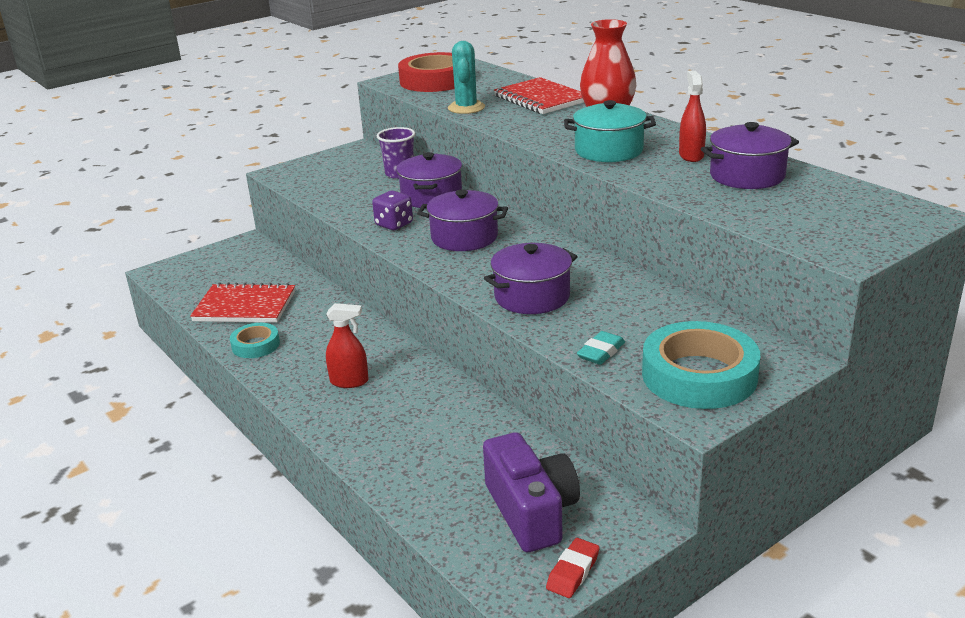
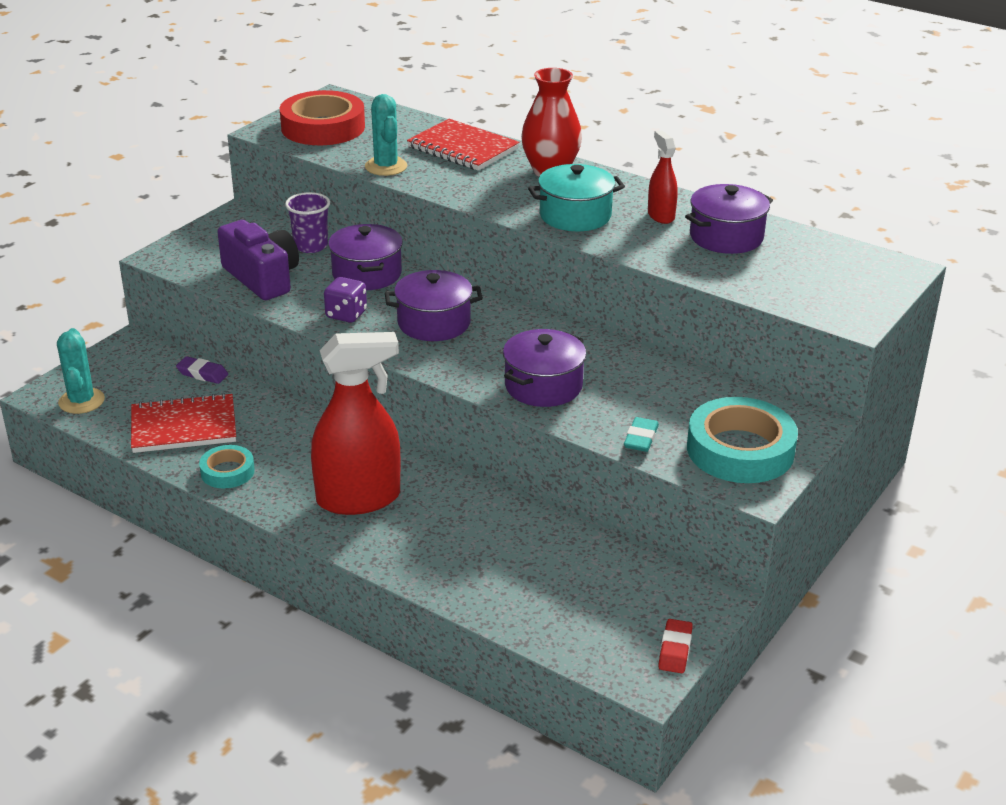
camera: 20 degrees left, 5 degrees up
red spray bottle [326,303,369,388] -> red spray bottle [311,332,401,515], size x2.02
purple camera [483,432,580,552] -> purple camera moved to [217,220,299,300]
none -> turquoise cactus [57,328,105,414]
none -> purple eraser [176,356,228,384]

